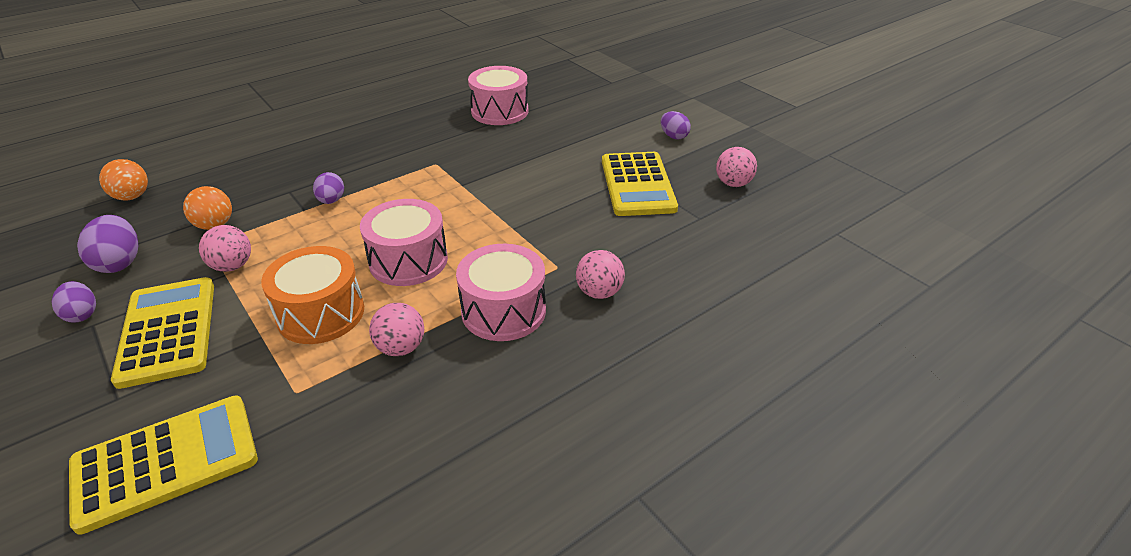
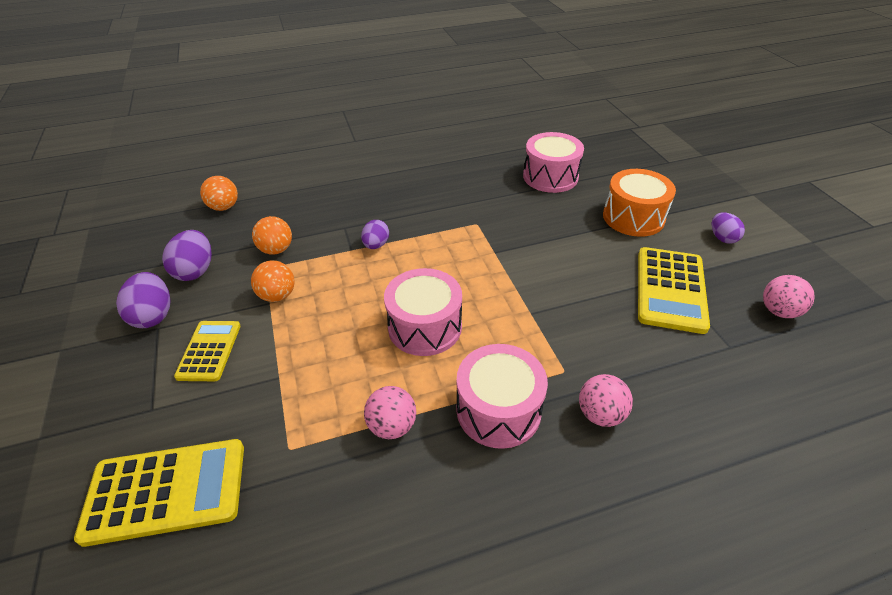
camera: 20 degrees right, 5 degrees up
purple egg [52,281,96,323] -> purple egg [116,272,170,328], size x1.52
yellow calculator [111,277,214,389] -> yellow calculator [174,321,241,381], size x0.62
pink ball [199,225,251,272] -> orange ball [251,260,295,302]
orange drum [261,246,364,344] -> orange drum moved to [603,169,676,237]

